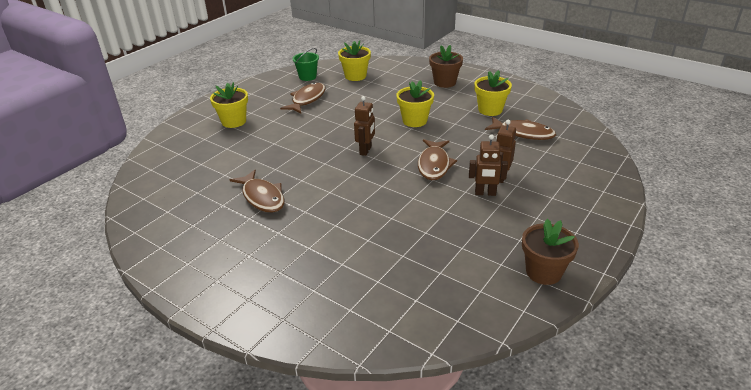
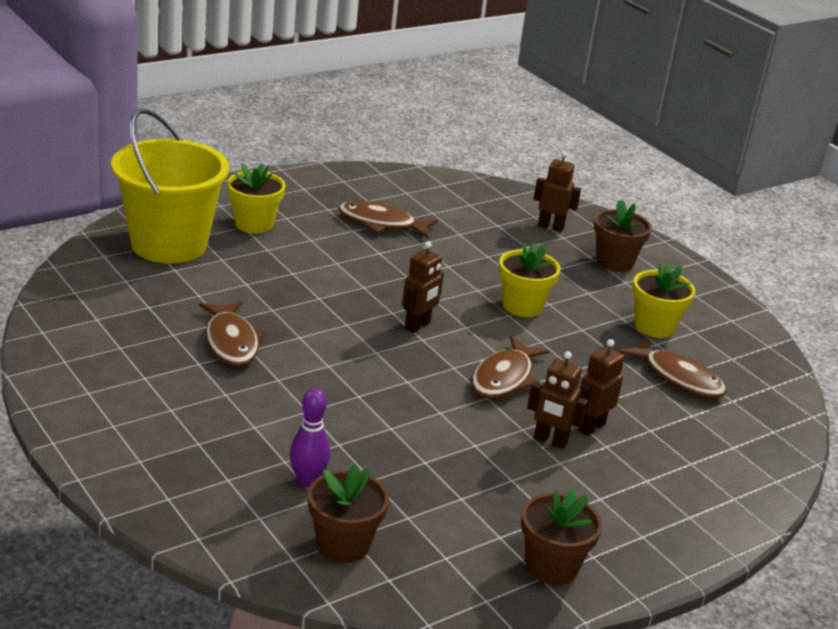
camera: 15 degrees right, 5 degrees down
brown fish [280,82,326,113] -> brown fish turned 120 degrees counterclockwise [338,201,438,238]
green bucket [292,48,319,81] -> none
yellow flower pot [338,41,371,81] -> none
none -> yellow bucket [111,109,229,263]
none -> purple bowling pin [290,388,330,487]
none -> brown flower pot [308,464,389,563]
none -> brown robot [534,151,581,232]

